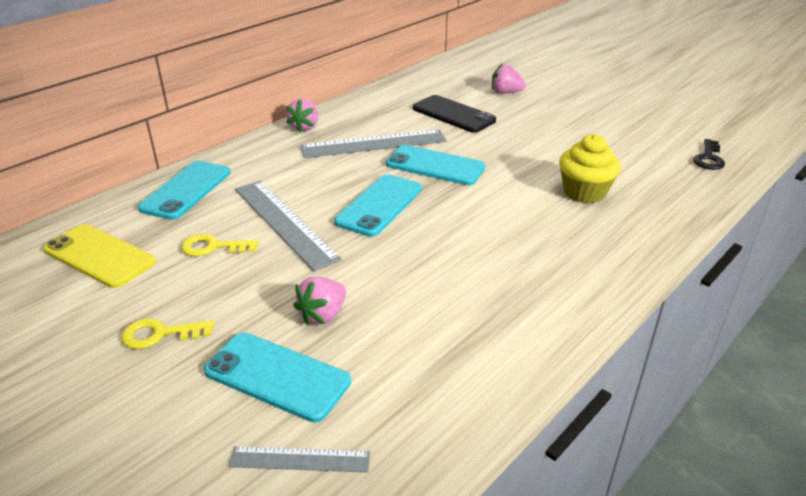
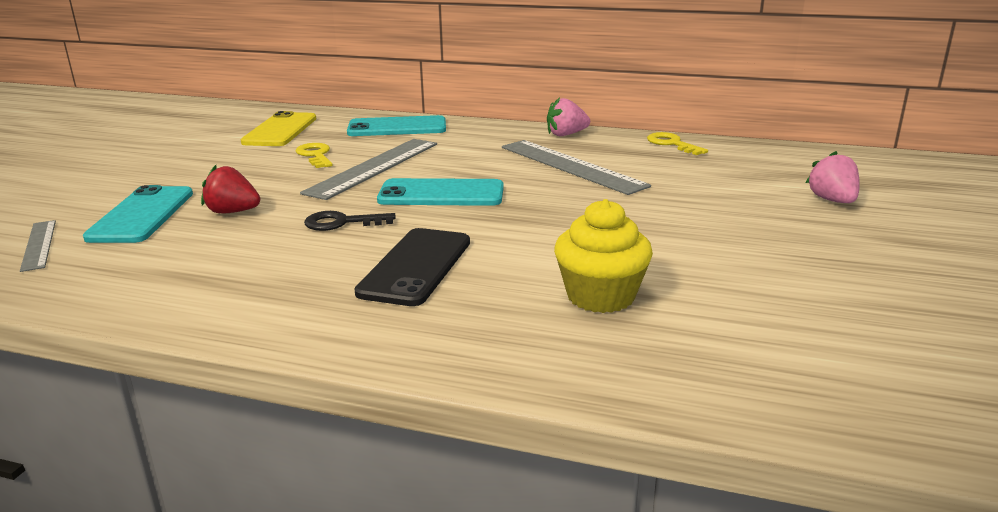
camera: 65 degrees right, 10 degrees down
yellow key [121,318,214,349] -> yellow key moved to [647,132,708,155]
pink strawberry [293,277,346,325] -> red strawberry [201,165,260,214]
turquoise phone [386,145,486,185] -> none
black phone [413,95,496,133] -> black phone moved to [354,228,470,306]
black key [693,139,725,170] -> black key moved to [304,211,396,231]

